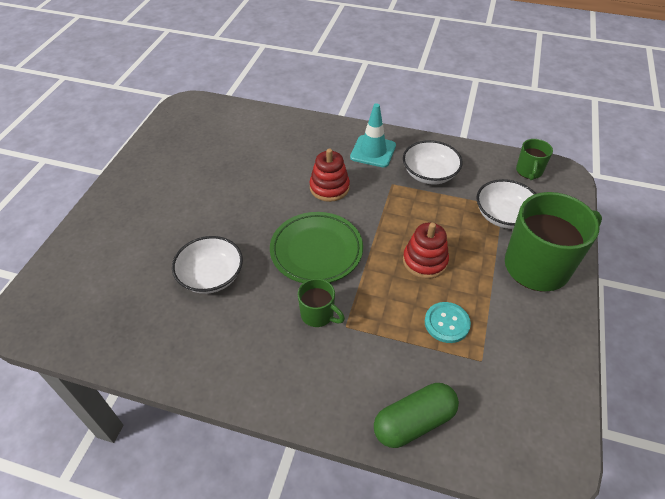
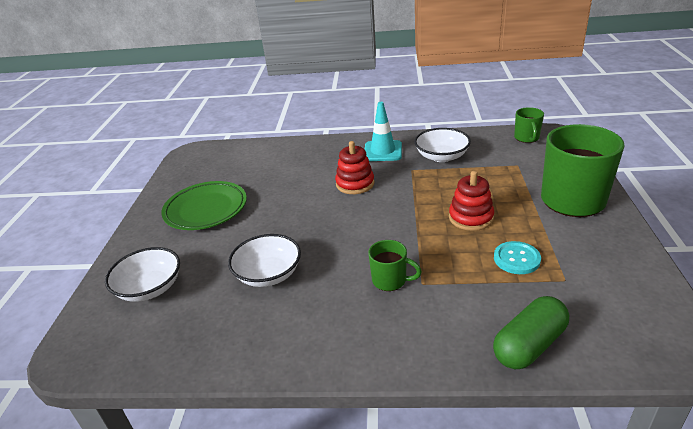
camera: 10 degrees left, 15 degrees down
green plate [270,212,363,283] -> green plate moved to [161,181,247,230]
white bowl [476,179,536,229] -> white bowl moved to [105,247,180,302]

